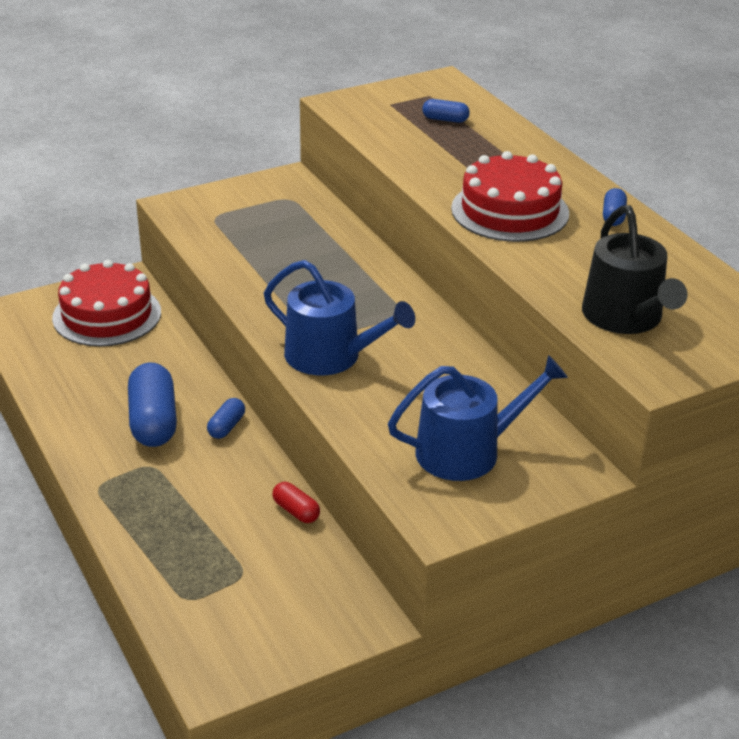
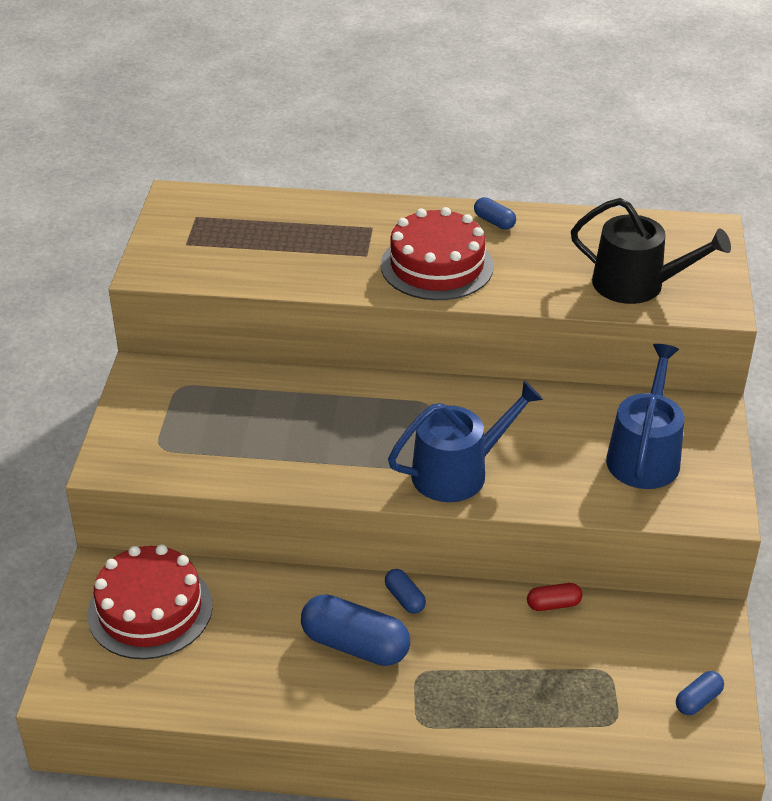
camera: 55 degrees left, 5 degrees up
blue capsule [422,99,470,123] -> blue capsule moved to [676,671,724,715]

